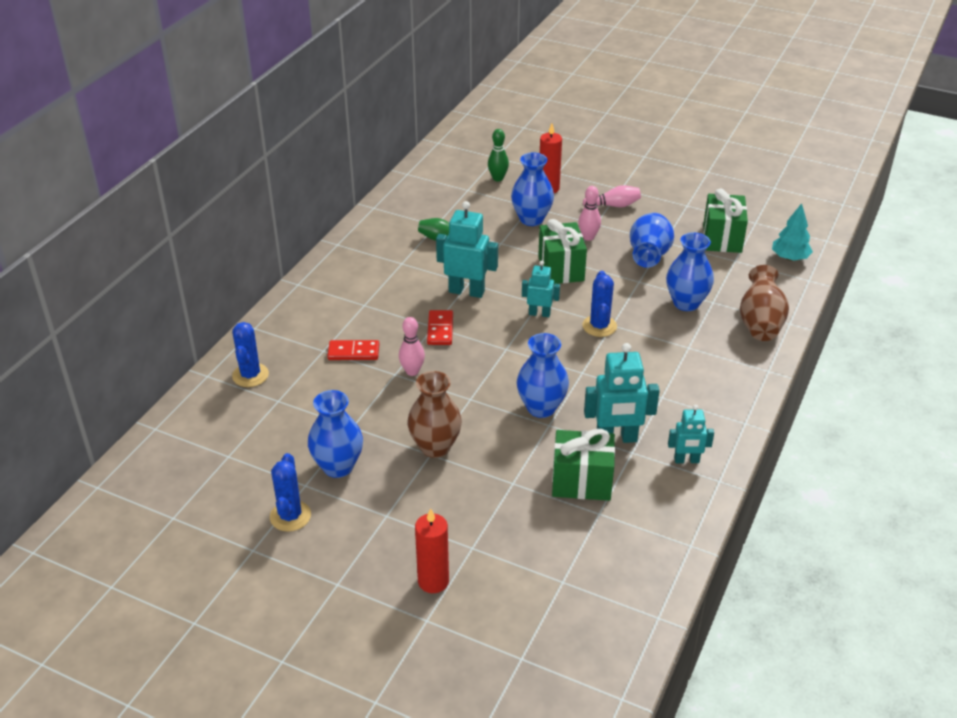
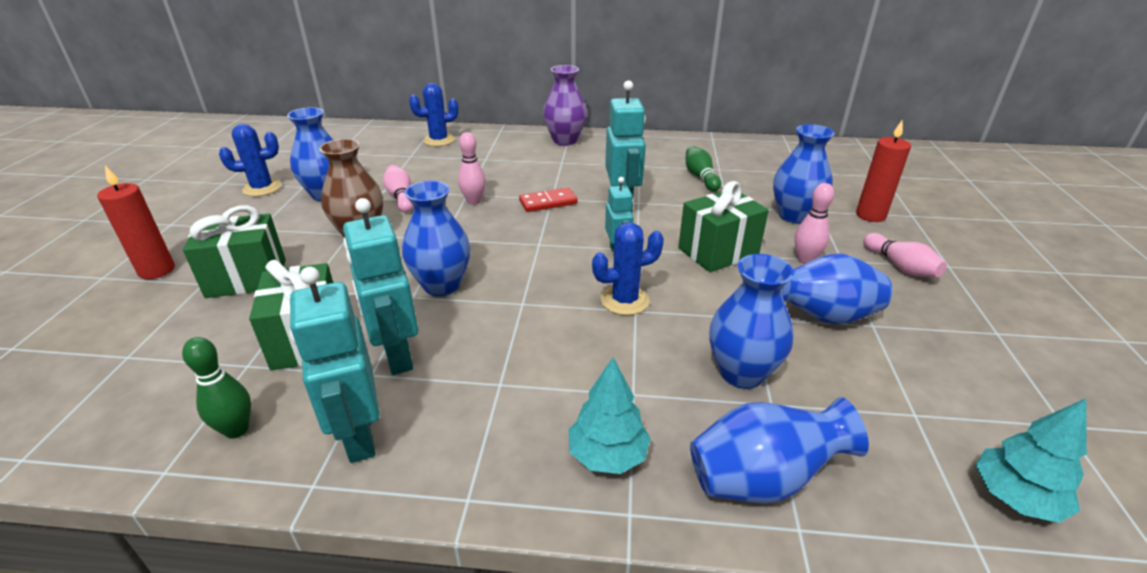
camera: 70 degrees right, 5 degrees down
red domino [327,340,379,360] -> none
green bowling pin [488,129,509,181] -> green bowling pin moved to [182,337,251,439]
turquoise robot [668,405,714,463] -> turquoise robot [290,267,380,463], size x1.67
green gift [703,189,748,253] -> green gift moved to [183,205,286,298]
brown vase [740,265,789,341] -> blue vase [690,397,869,504]
none -> pink bowling pin [383,165,414,213]
none -> purple vase [543,65,587,146]
none -> turquoise tree [569,357,651,474]

